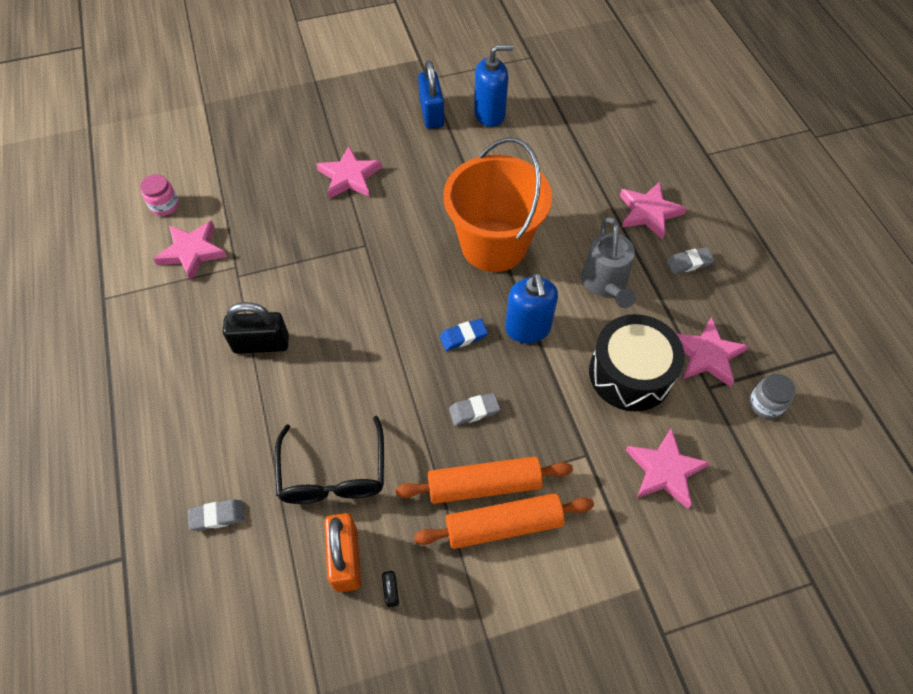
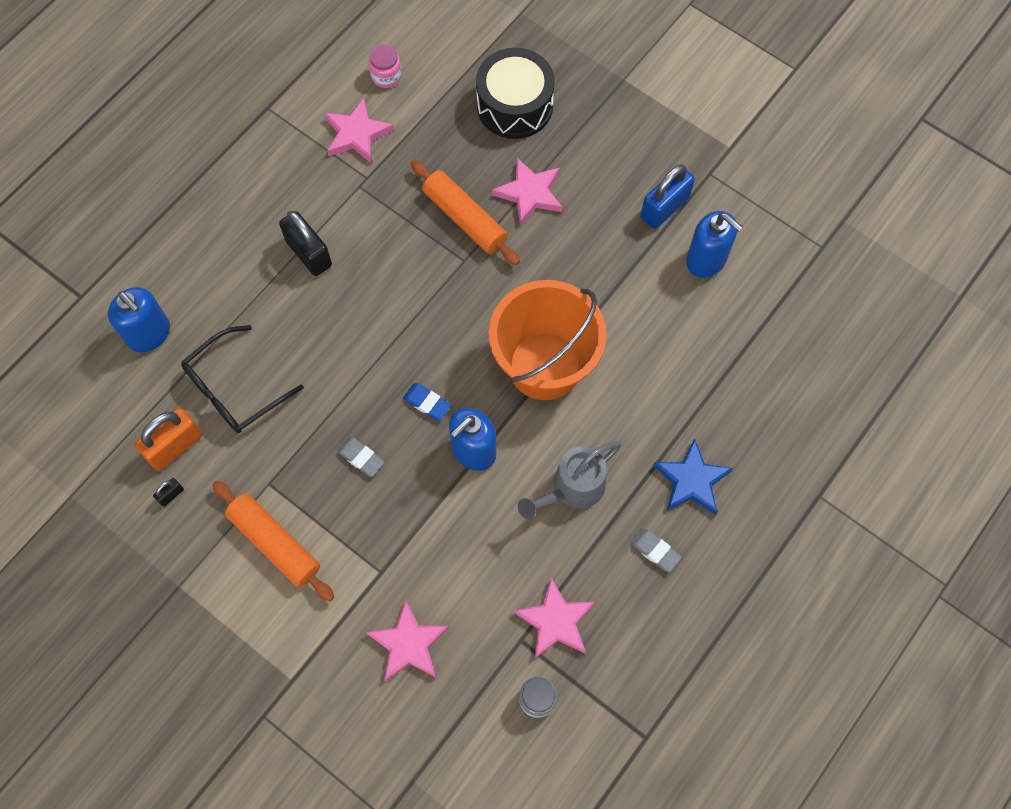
camera: 55 degrees right, 10 degrees up
grey eraser [188,499,244,531] -> blue soap dispenser [108,287,170,352]
orange rolling pin [396,456,573,504] -> orange rolling pin moved to [411,160,520,265]
black drum [589,314,685,412] -> black drum moved to [476,48,555,139]
pink star [620,182,687,239] -> blue star [653,438,733,515]

